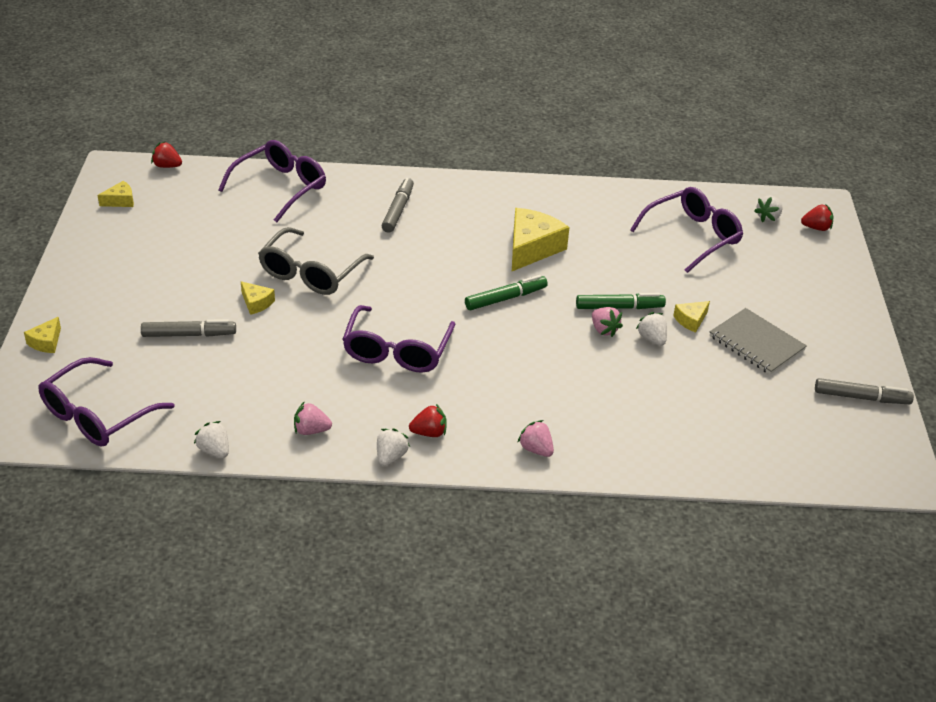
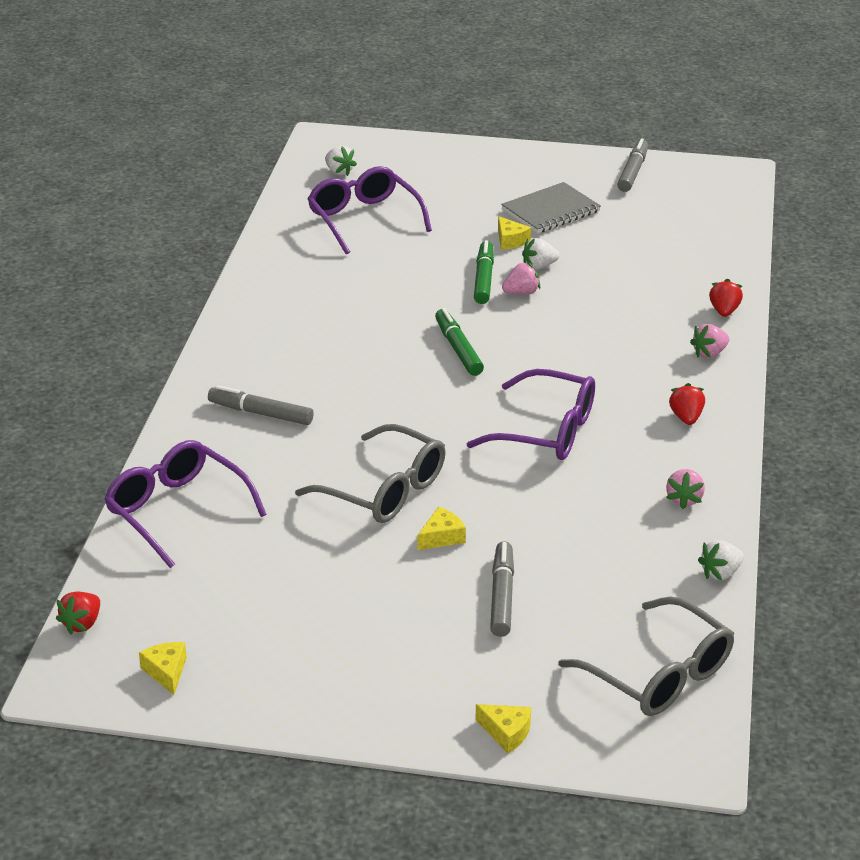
camera: 80 degrees left, 5 degrees down
purple glasses [39,357,175,447] -> grey glasses [558,596,734,716]
white strawberry [377,428,410,466] -> none
yellow cheese [512,208,570,271] -> none
red strawberry [801,205,833,231] -> red strawberry moved to [709,279,743,317]

